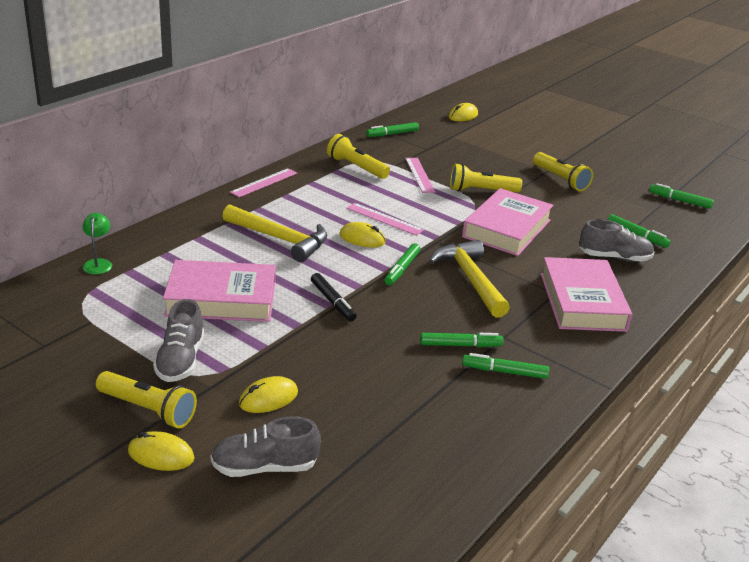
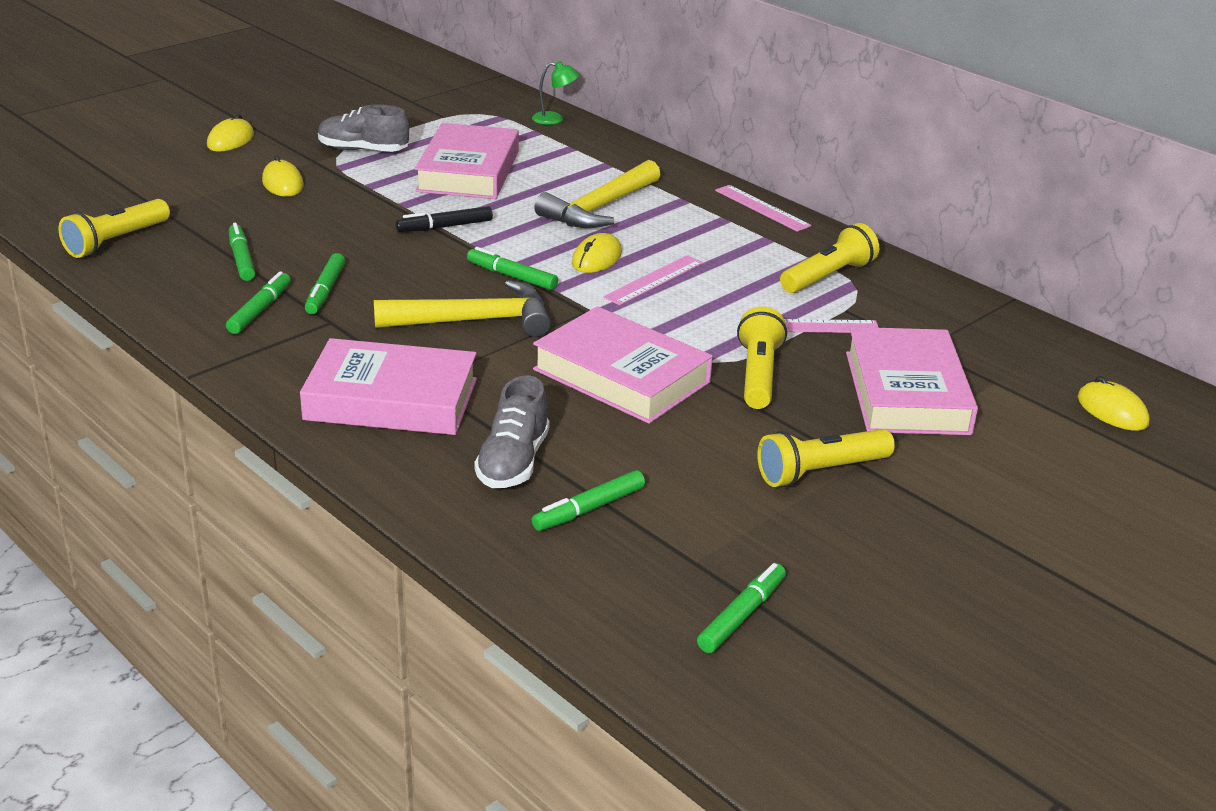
camera: 100 degrees right, 0 degrees up
yellow flashlight [96,371,197,428] -> yellow flashlight moved to [58,199,170,258]
grey shoe [211,416,321,477] -> none
green marker [366,122,419,137] -> green marker moved to [229,223,255,281]
none -> pink book [846,327,978,435]

